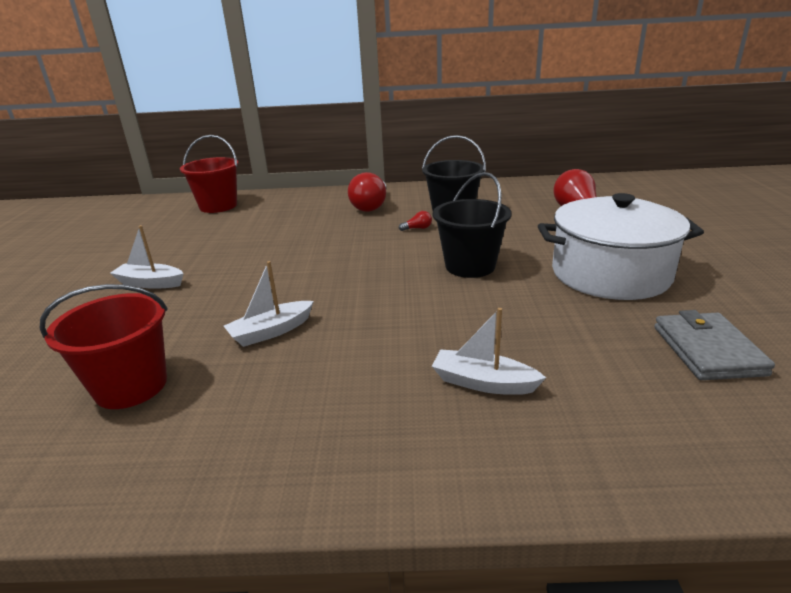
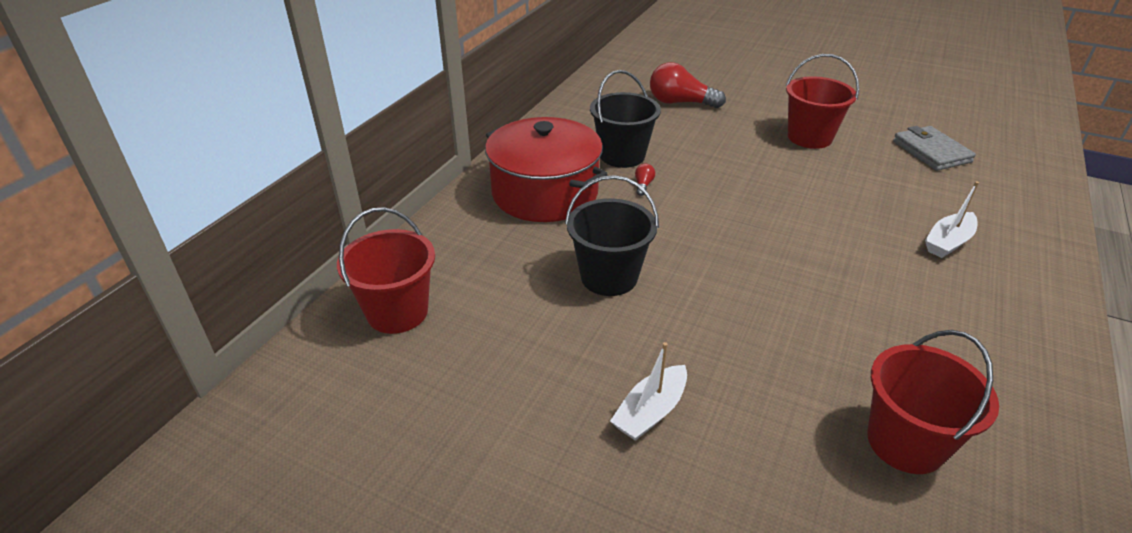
camera: 65 degrees left, 10 degrees up
white boat [224,261,314,347] -> none
red light bulb [348,172,387,212] -> red pot [485,117,608,222]
black bucket [433,172,512,278] -> black bucket moved to [565,175,659,296]
white pot [538,193,704,300] -> red bucket [786,54,859,149]
grey wallet [654,310,775,380] -> grey wallet turned 45 degrees clockwise [893,126,976,171]

